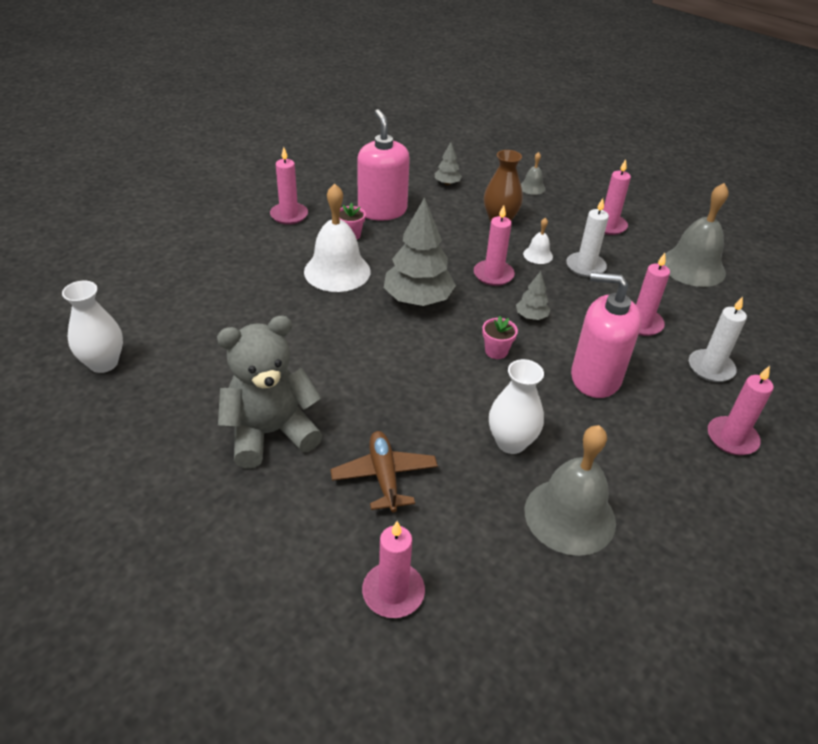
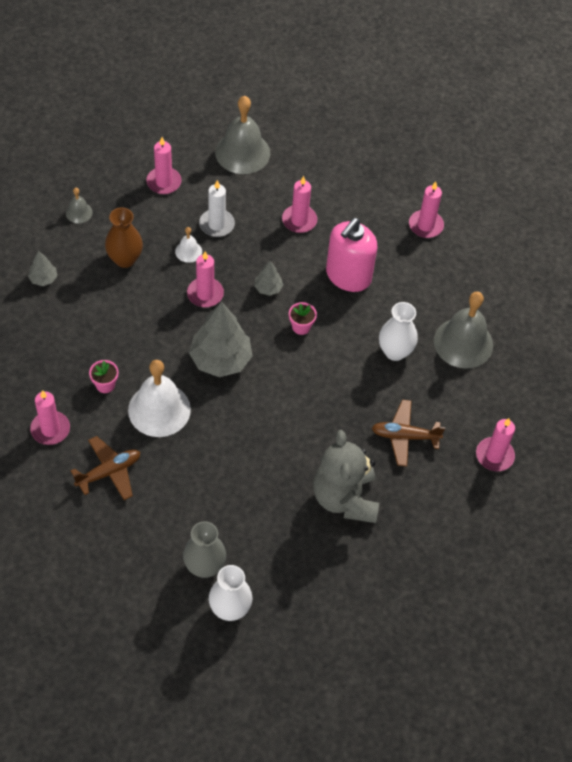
camera: 75 degrees left, 15 degrees up
pink soap dispenser [357,109,410,220] -> none
white candle [689,296,747,382] -> none
none -> brown plane [71,436,140,500]
none -> grey vase [183,521,226,578]

